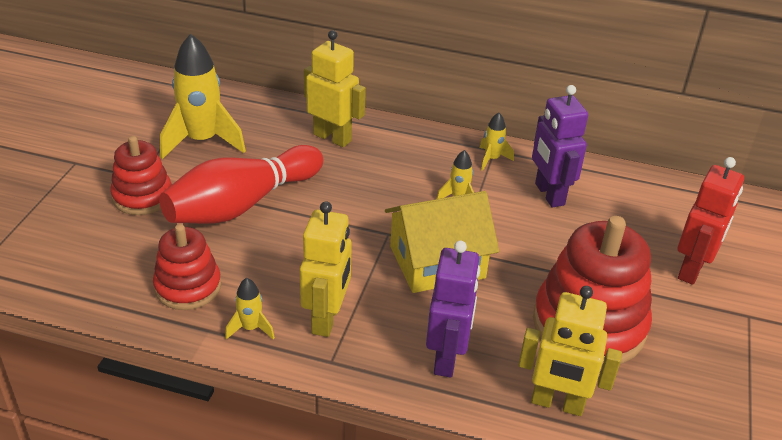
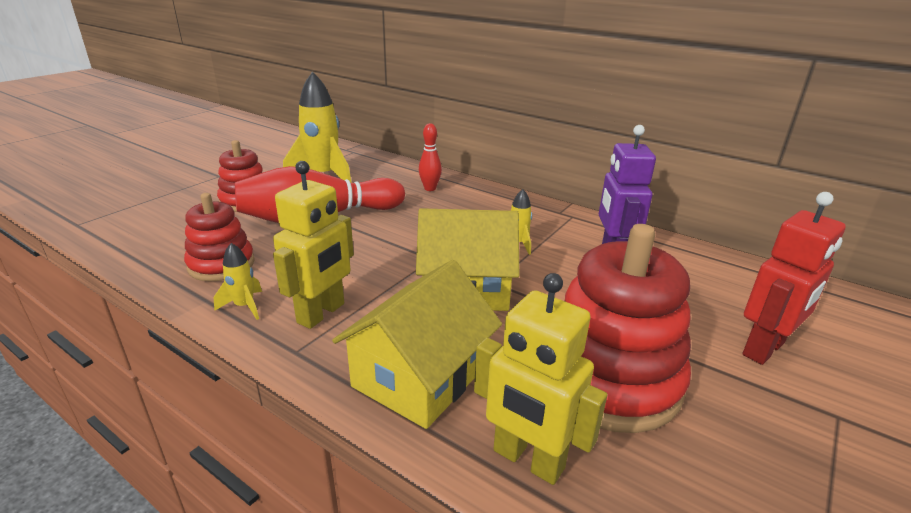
camera: 20 degrees right, 10 degrees down
yellow robot [304,30,366,147] -> red bowling pin [419,123,442,191]
purple robot [426,240,480,378] -> yellow house [332,260,502,429]
yellow rocket [480,112,514,171] -> none

